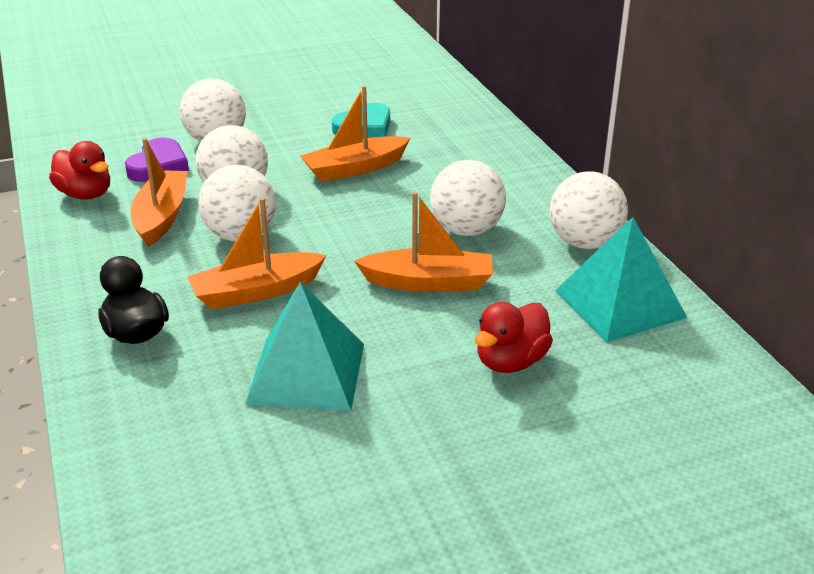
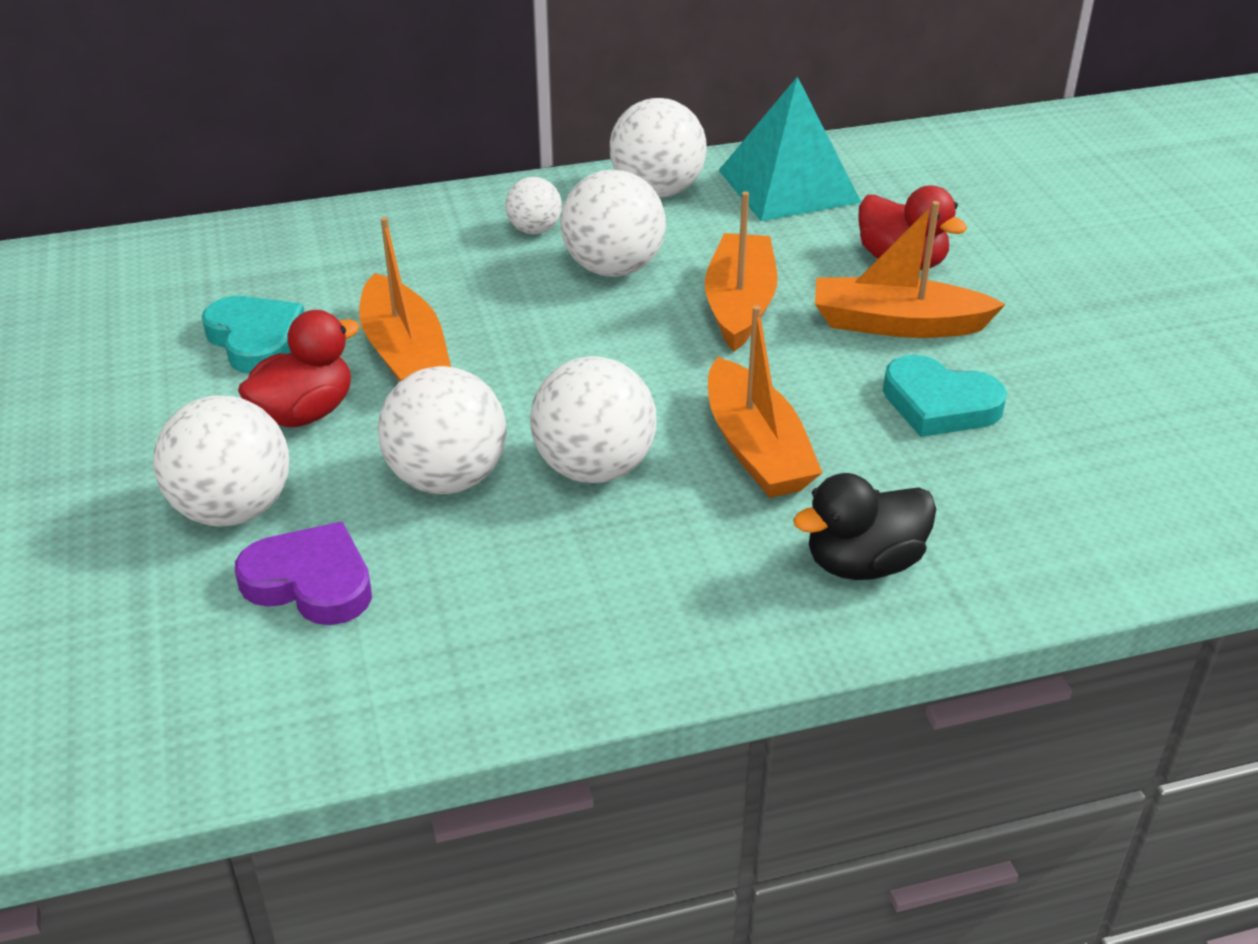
camera: 85 degrees left, 5 degrees up
red duck [49,141,110,200] -> red duck moved to [238,310,360,427]
orange boat [131,138,187,247] -> orange boat moved to [815,201,1006,338]
turquoise pyramid [245,282,364,411] -> turquoise heart [883,355,1007,437]
none -> white ball [505,177,562,234]

